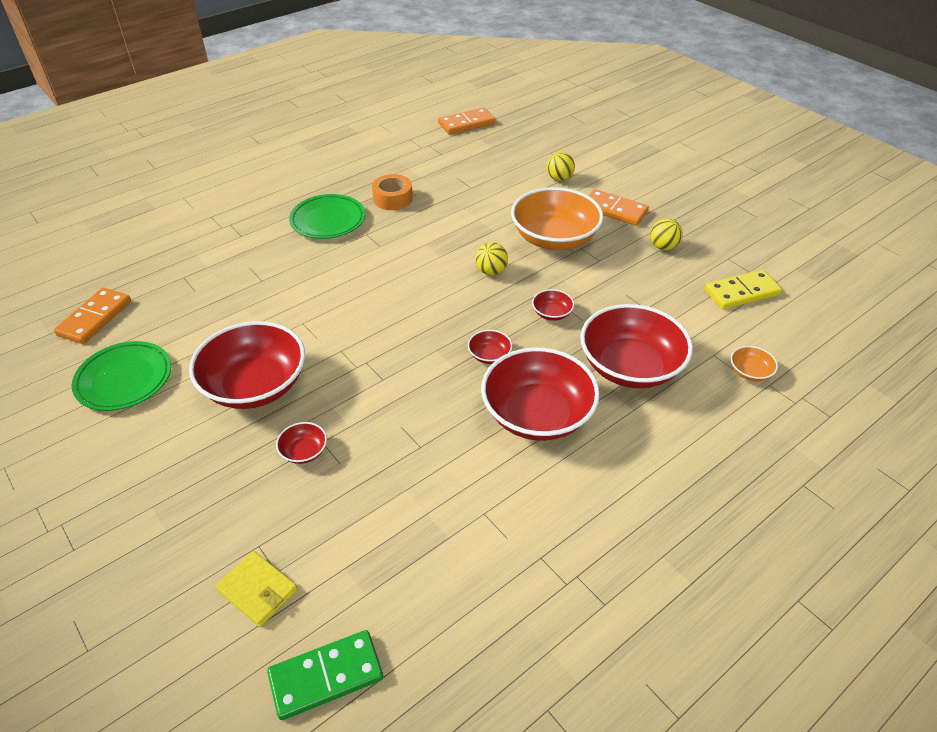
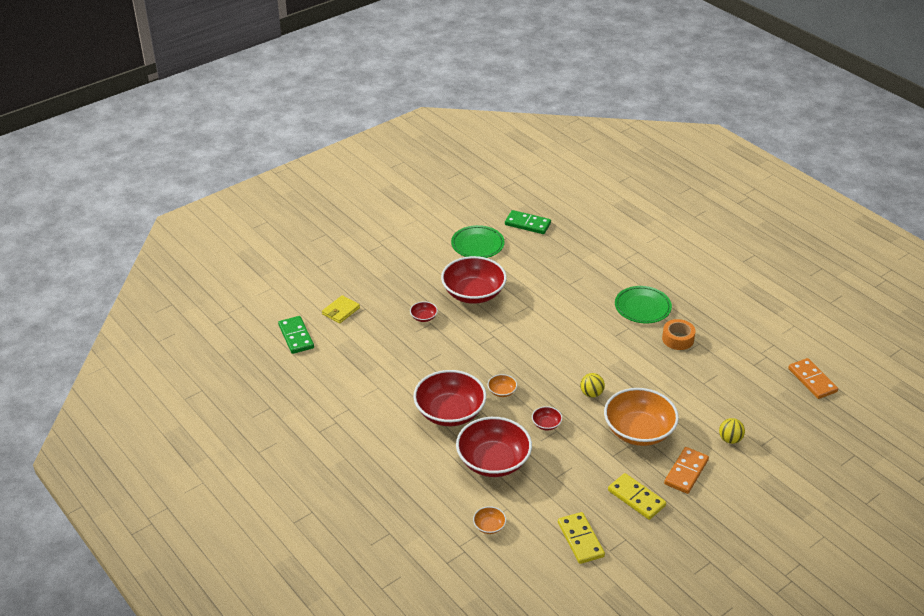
camera: 90 degrees right, 5 degrees down
orange domino [54,287,131,344] -> green domino [505,210,551,234]
red bowl [468,330,512,364] -> orange bowl [488,374,517,397]
yellow ball [650,218,683,250] -> yellow domino [608,473,666,520]

